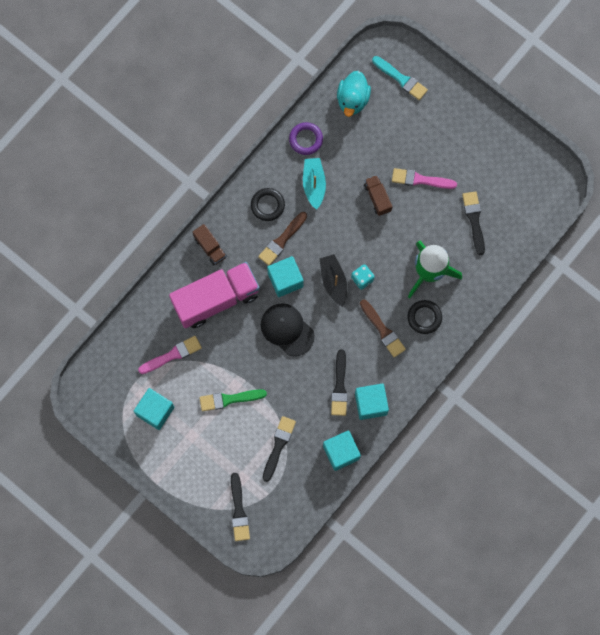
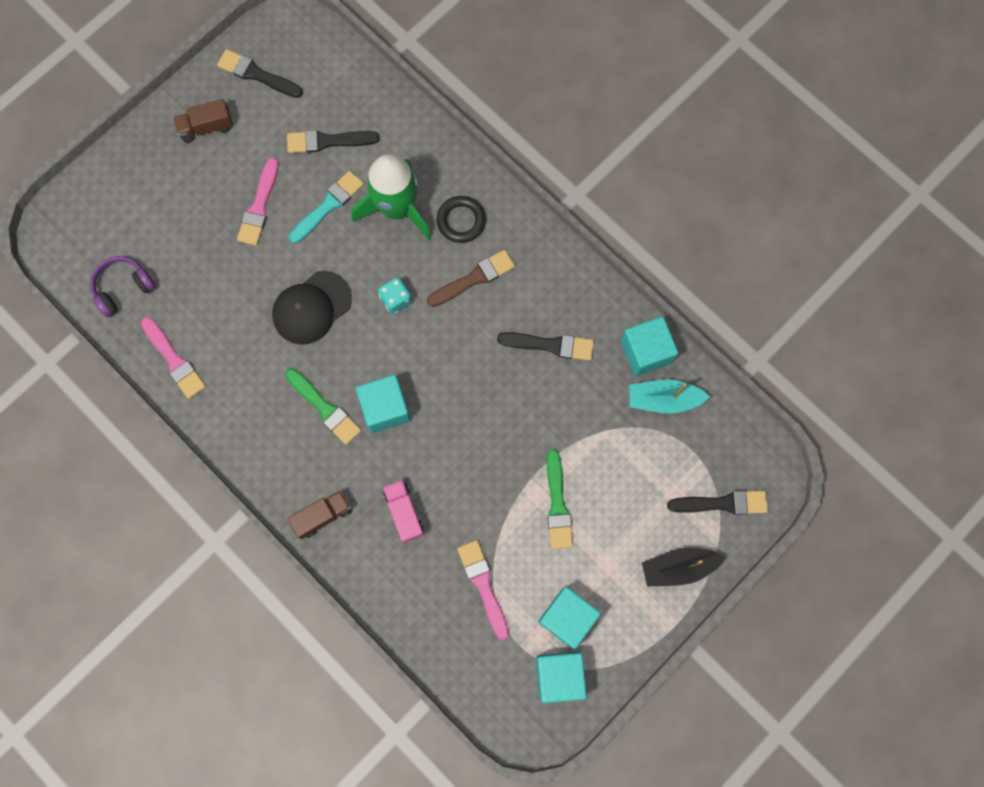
camera: 85 degrees left, 0 degrees up
pink truck [169,262,260,328] -> pink truck [383,480,424,543], size x0.46
black ring [251,188,285,221] -> none
brown brush [258,212,307,266] -> green brush [285,368,361,445]
black cap [261,303,315,356] -> black cap moved to [272,271,352,344]
black brush [263,416,296,482] -> black brush moved to [217,49,303,98]
purple ring [289,122,323,155] -> pink brush [141,317,206,399]
turquoise boat [303,158,326,210] -> turquoise boat moved to [629,380,710,413]
black boat [319,254,347,307] -> black boat moved to [642,548,726,587]
turquoise duck [337,71,371,117] -> purple headphones [90,256,156,317]
turquoise cube [355,384,389,420] -> turquoise cube moved to [536,652,587,703]
brown truck [364,175,392,216] -> brown truck moved to [173,99,233,143]
turquoise brush [372,56,428,100] -> turquoise brush moved to [289,170,364,243]

